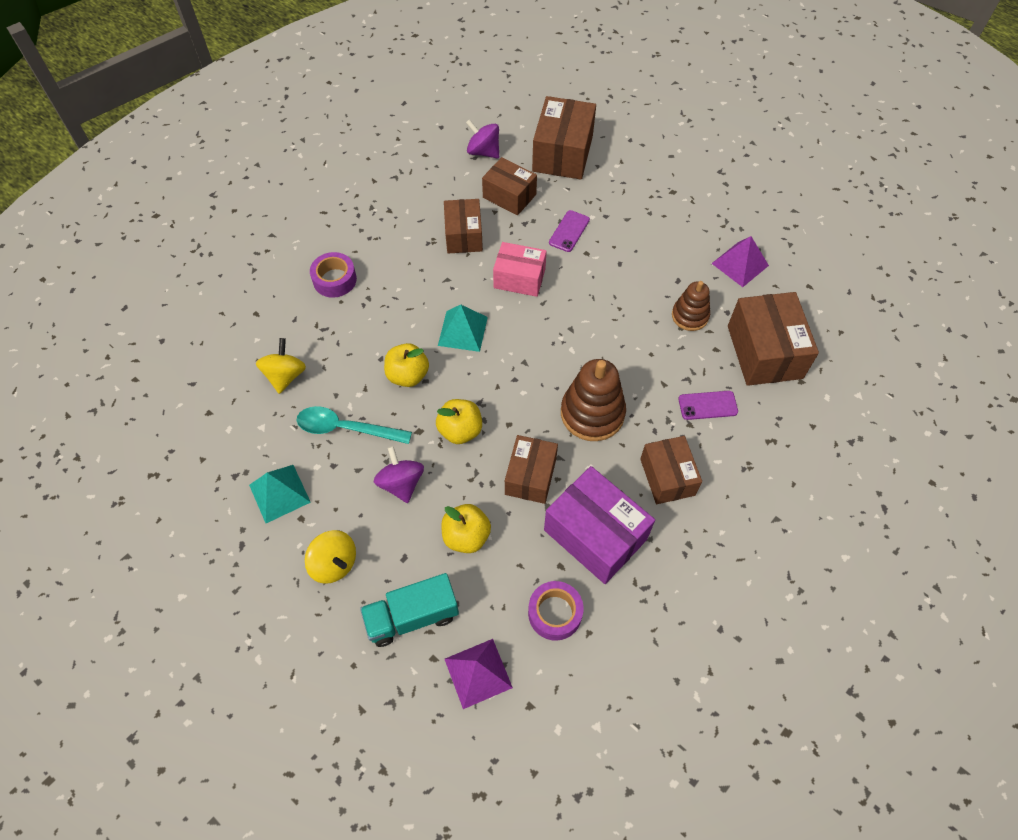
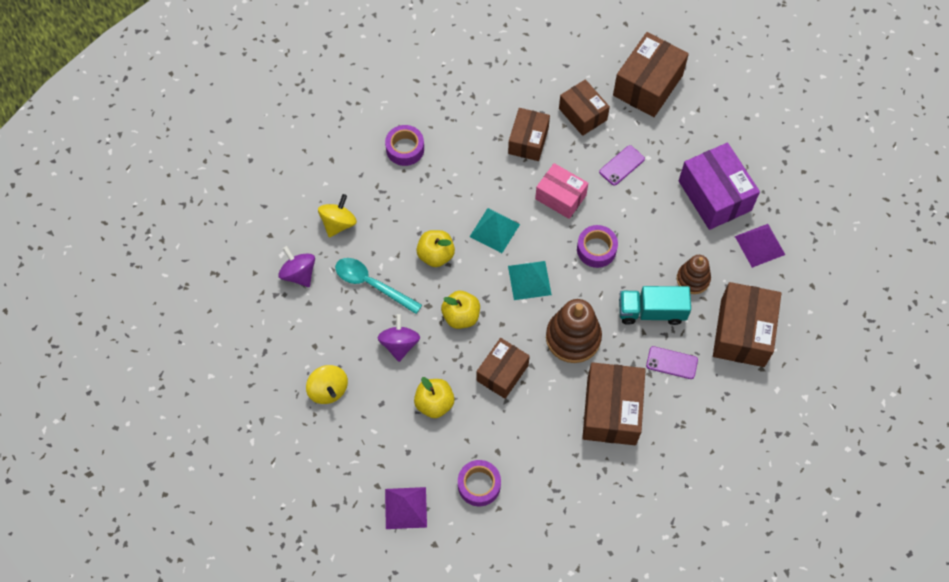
camera: 20 degrees right, 5 degrees up
turquoise pyramid [249,465,311,523] -> turquoise pyramid moved to [508,261,552,300]
turquoise truck [360,573,459,647] -> turquoise truck moved to [619,286,691,325]
purple spinning top [466,119,499,159] -> purple spinning top moved to [278,246,315,287]
purple box [544,466,655,584] -> purple box moved to [679,143,760,230]
brown box [640,436,702,504] -> brown box [582,362,646,445], size x1.53
none -> purple tape [577,225,618,268]

